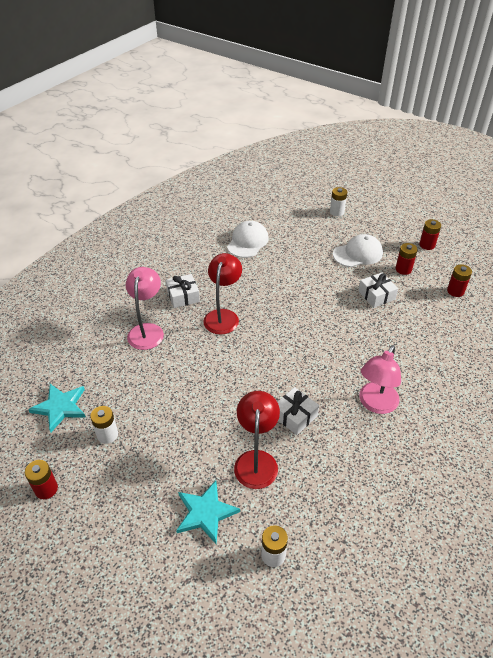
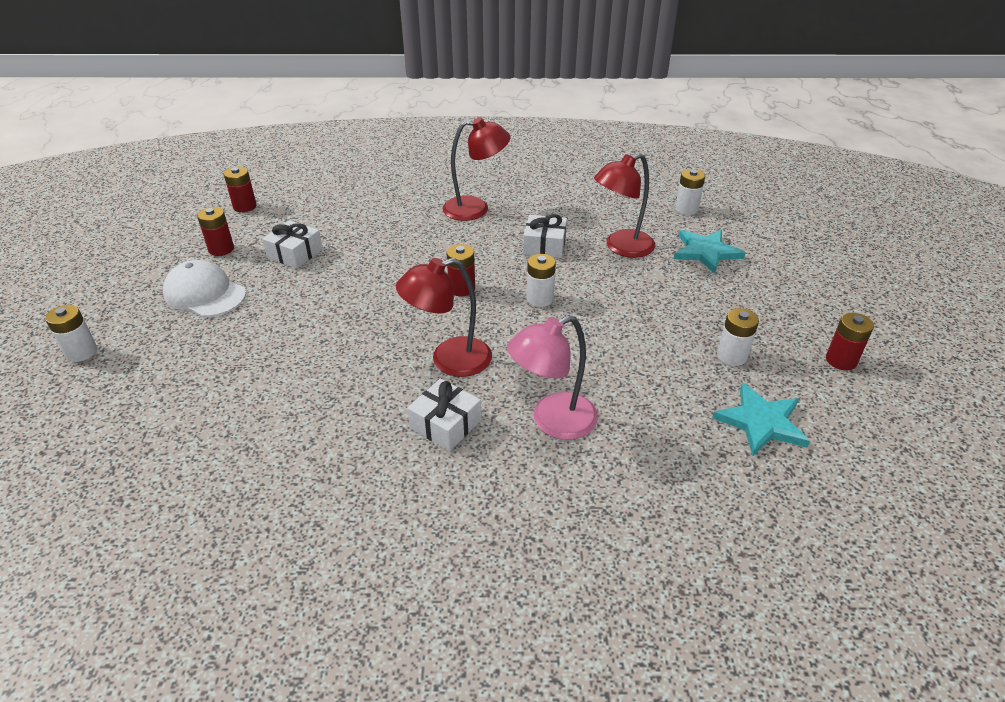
camera: 125 degrees left, 5 degrees down
white cap [227,221,269,258] -> none
pink lamp [359,345,401,414] -> red lamp [443,117,510,221]
red battery [419,219,441,250] -> red battery moved to [447,244,475,296]
none -> white battery [527,254,556,307]

